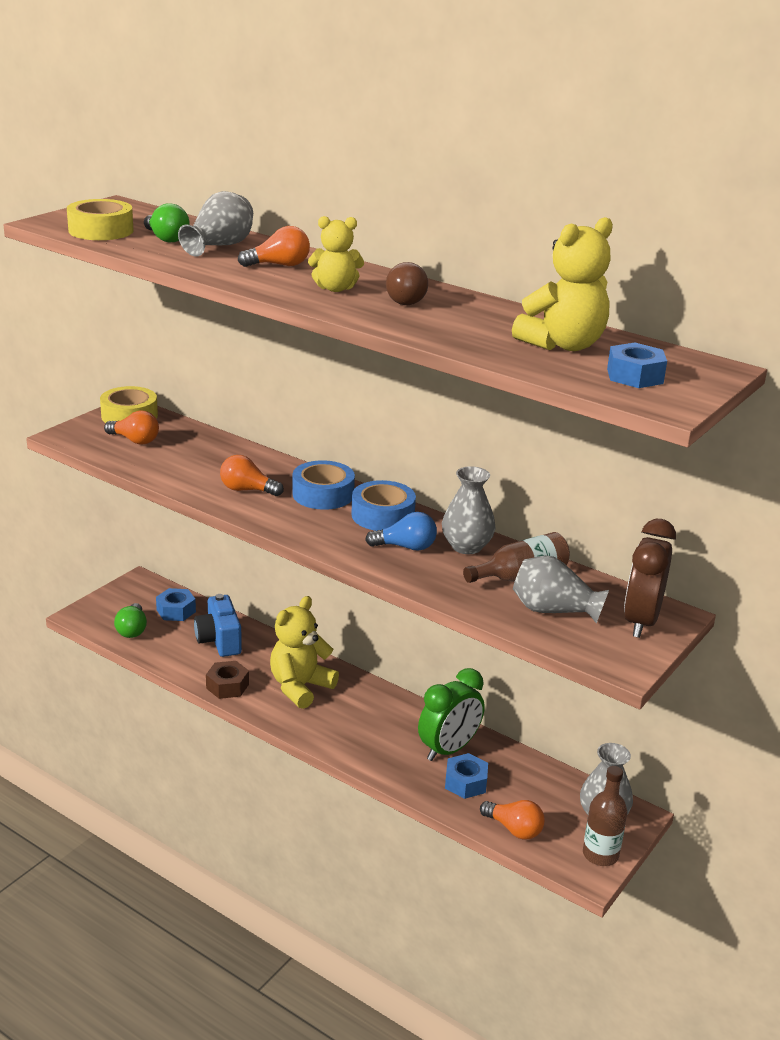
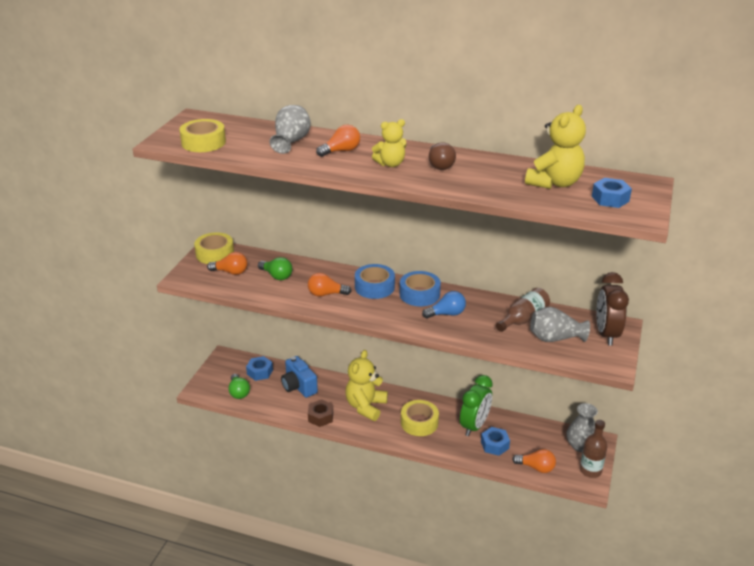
camera: 15 degrees left, 5 degrees up
green light bulb [144,203,190,242] -> green light bulb moved to [258,257,292,280]
grey vase [442,466,496,554] -> none
none -> yellow tape [401,400,439,436]

